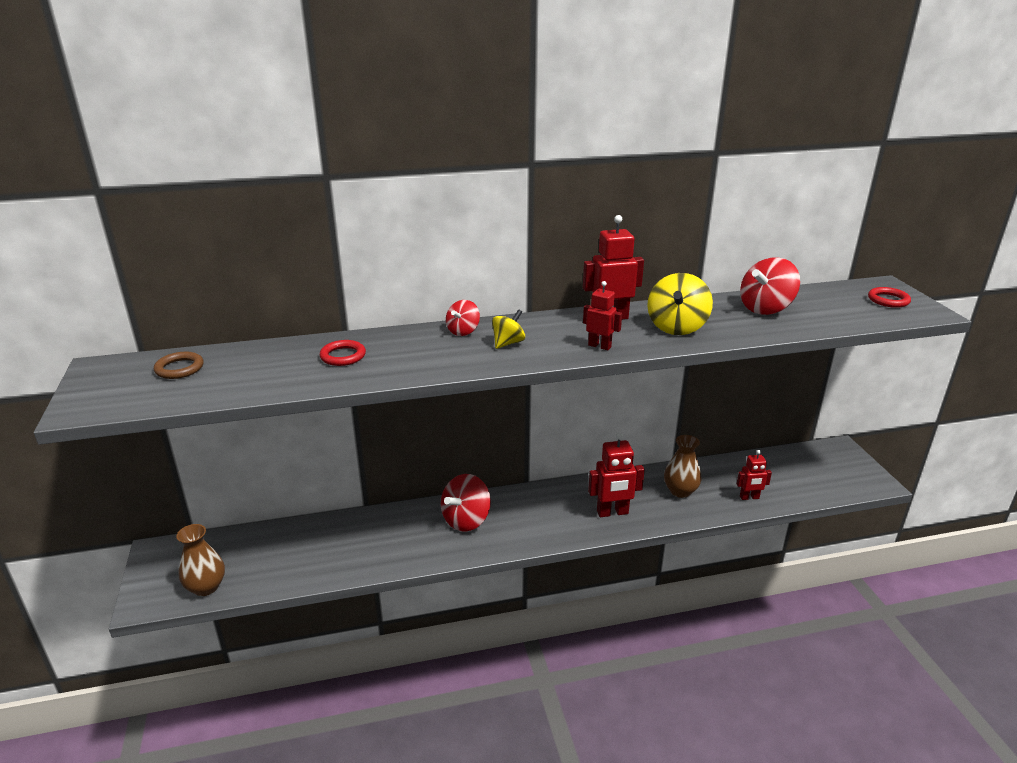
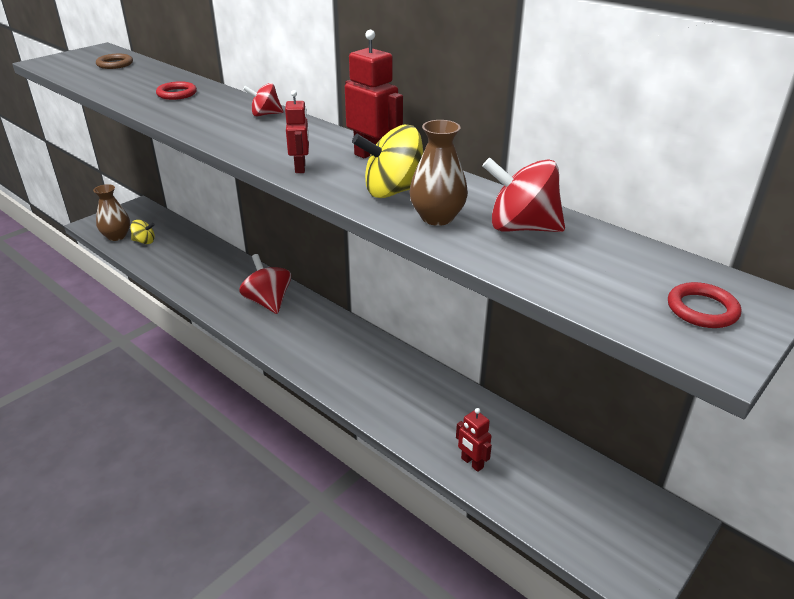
camera: 55 degrees right, 5 degrees up
red spinning top [441,474,491,532] -> red spinning top turned 60 degrees clockwise [239,254,291,314]
yellow spinning top [492,309,525,349] -> yellow spinning top moved to [130,220,155,244]
red robot [588,432,645,517] -> none
brown vase [664,435,701,498] -> brown vase moved to [409,120,468,226]

